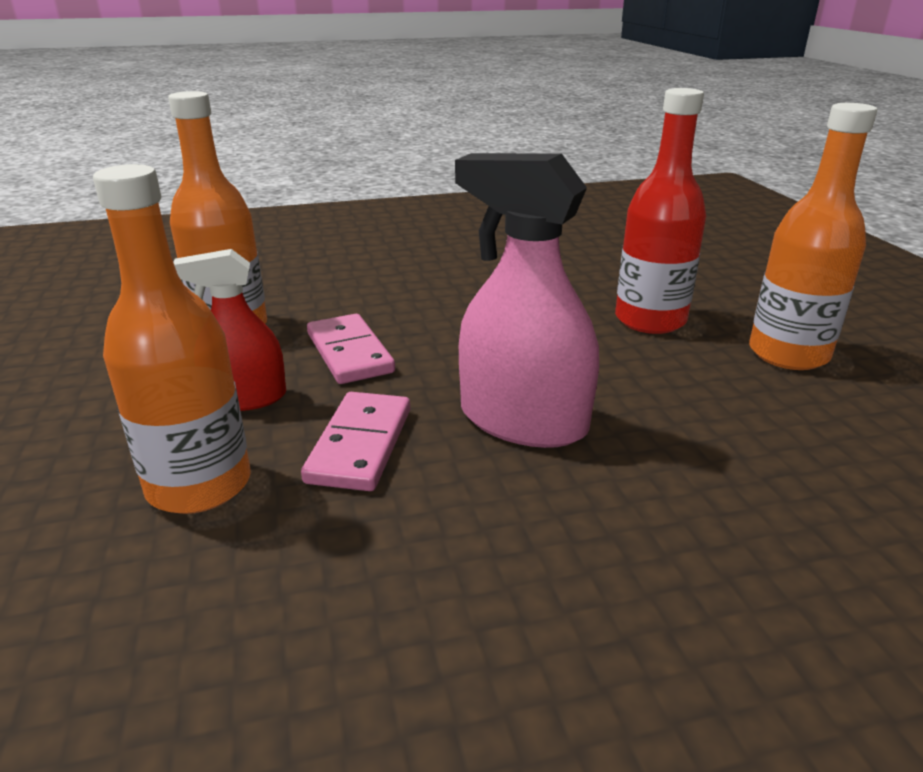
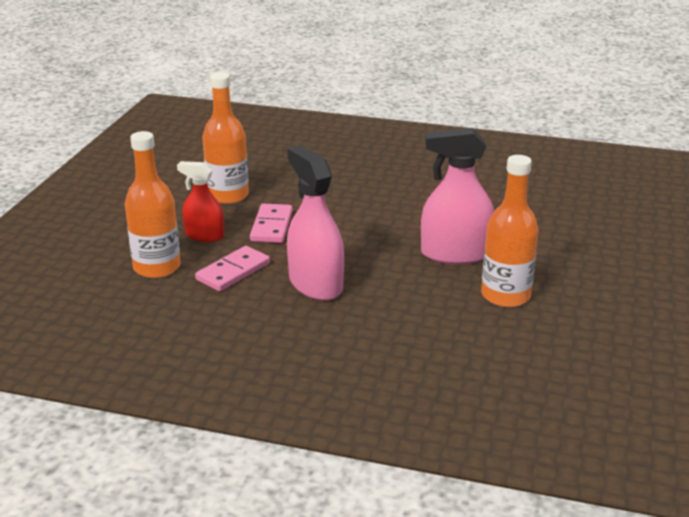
camera: 30 degrees right, 0 degrees up
red bottle [615,88,706,334] -> pink spray bottle [421,128,494,265]

